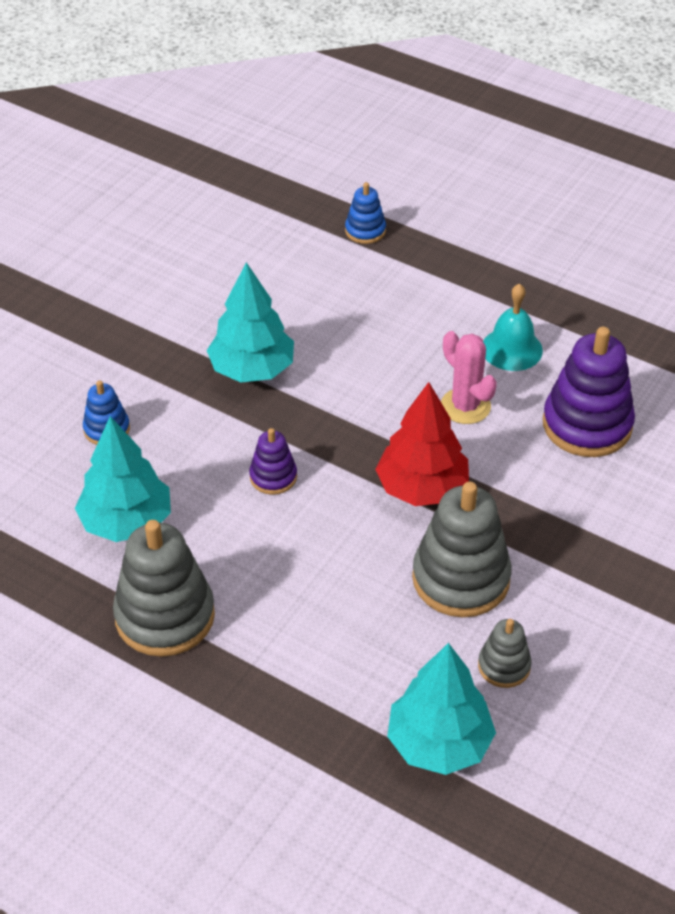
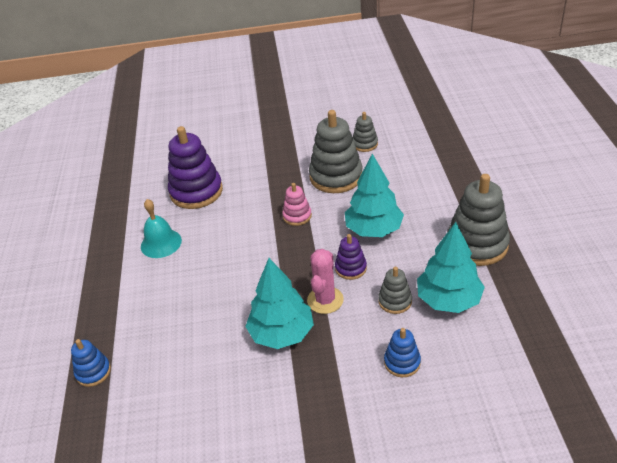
camera: 125 degrees left, 5 degrees down
red tree [375,382,469,506] -> pink stacking toy [282,183,312,226]
turquoise tree [387,643,496,775] -> turquoise tree moved to [345,154,404,237]
pink cactus [441,331,497,424] -> pink cactus moved to [307,249,344,314]
none -> grey stacking toy [378,267,412,314]

